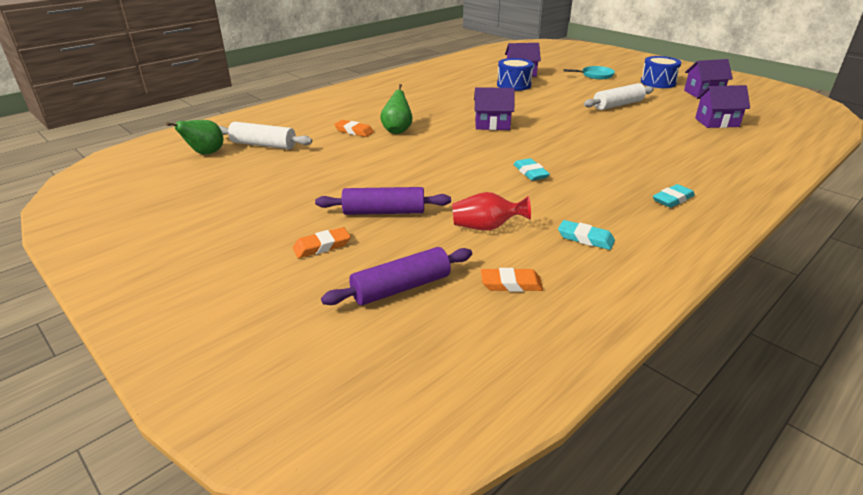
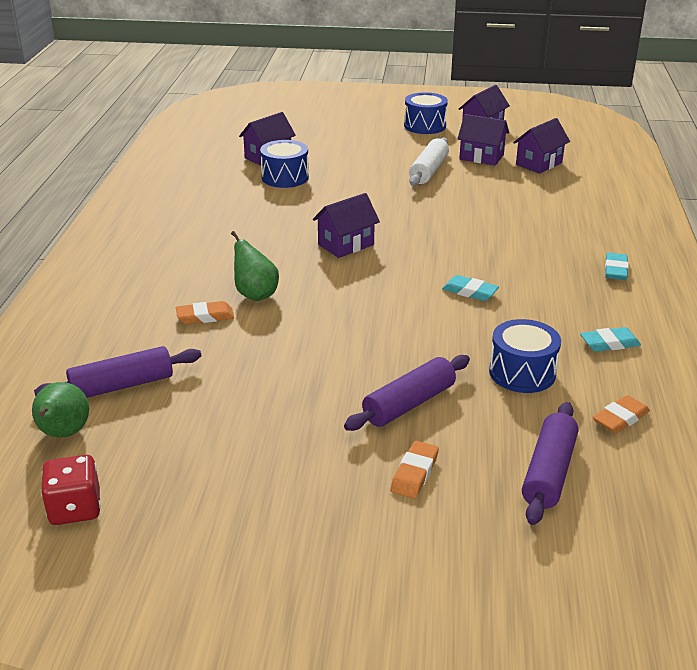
camera: 40 degrees left, 0 degrees up
white rolling pin [219,122,312,149] -> purple rolling pin [34,346,201,398]
red vase [452,192,531,231] -> blue drum [489,319,561,393]
turquoise pan [563,66,615,79] -> none
none -> red dice [41,455,101,525]
none -> purple house [457,114,509,166]

